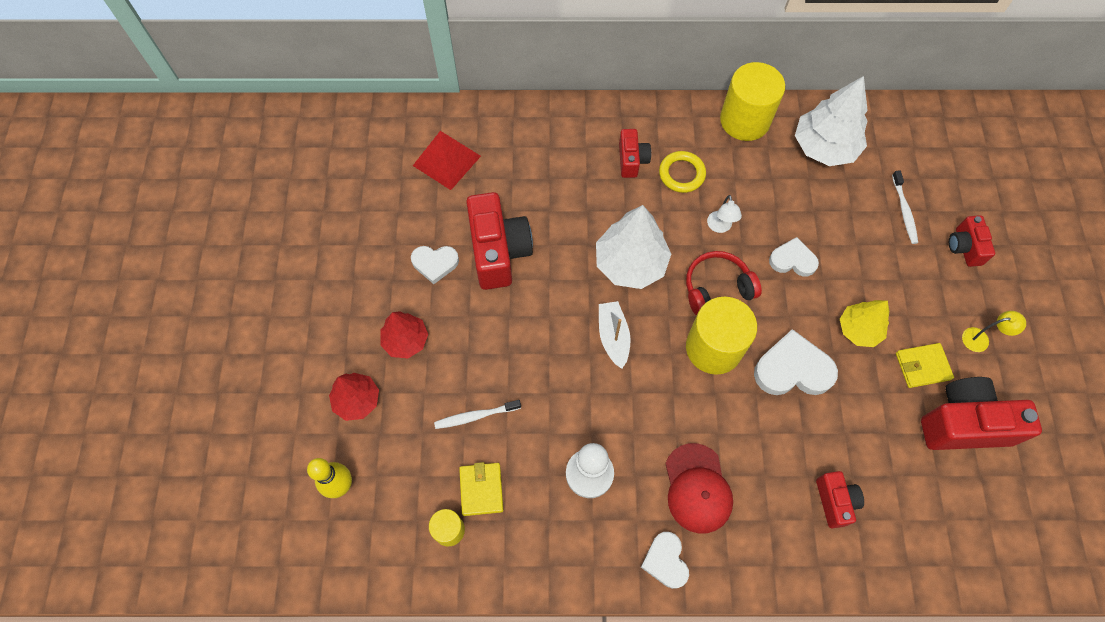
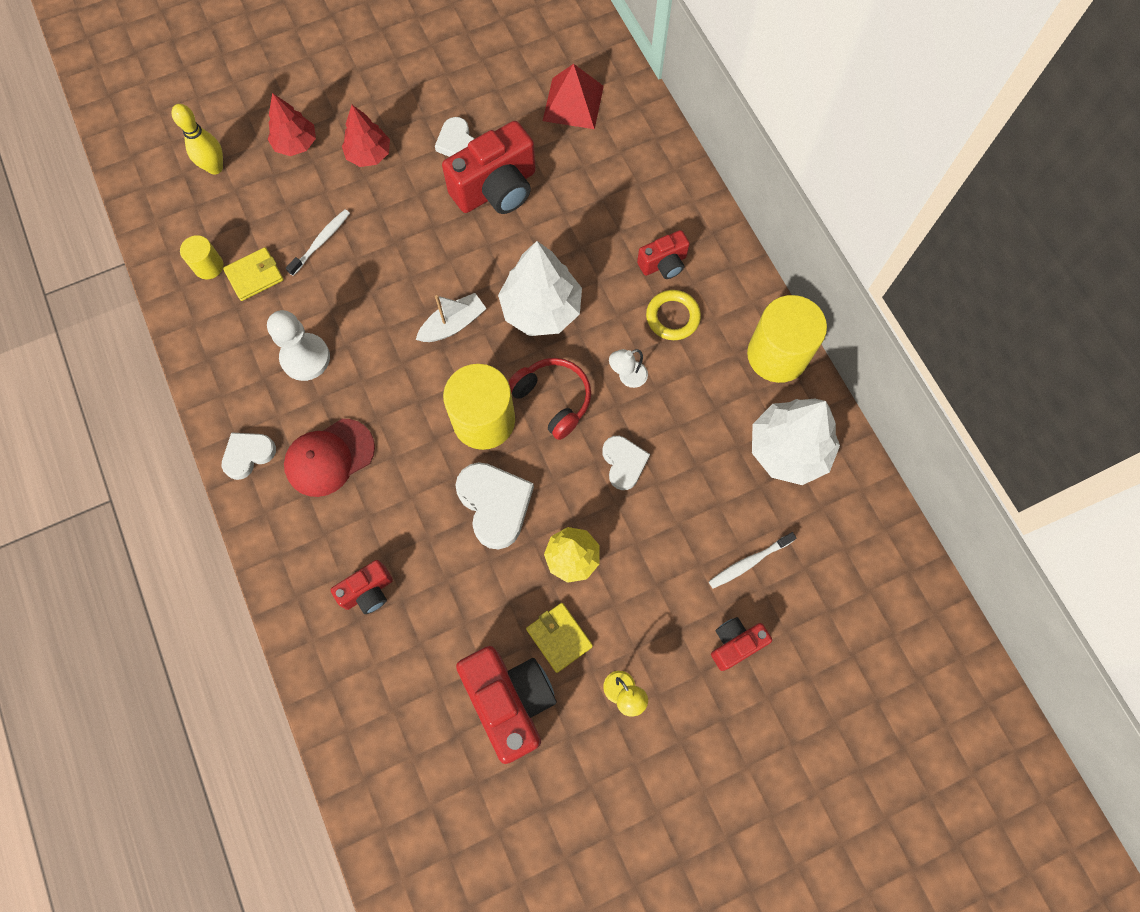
camera: 65 degrees right, 5 degrees up
white toothbrush [434,400,521,429] -> white toothbrush turned 75 degrees clockwise [286,209,350,276]

